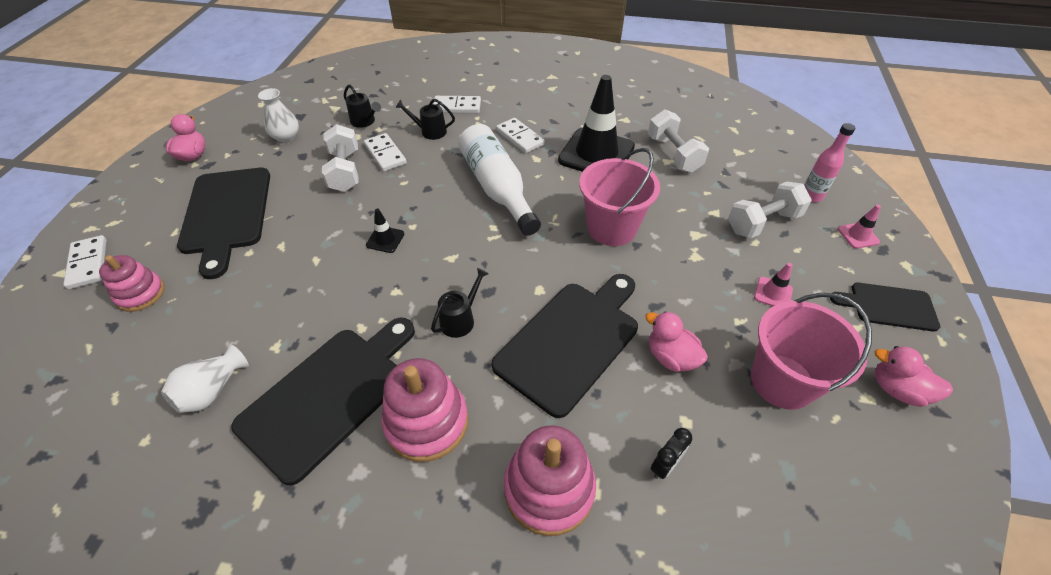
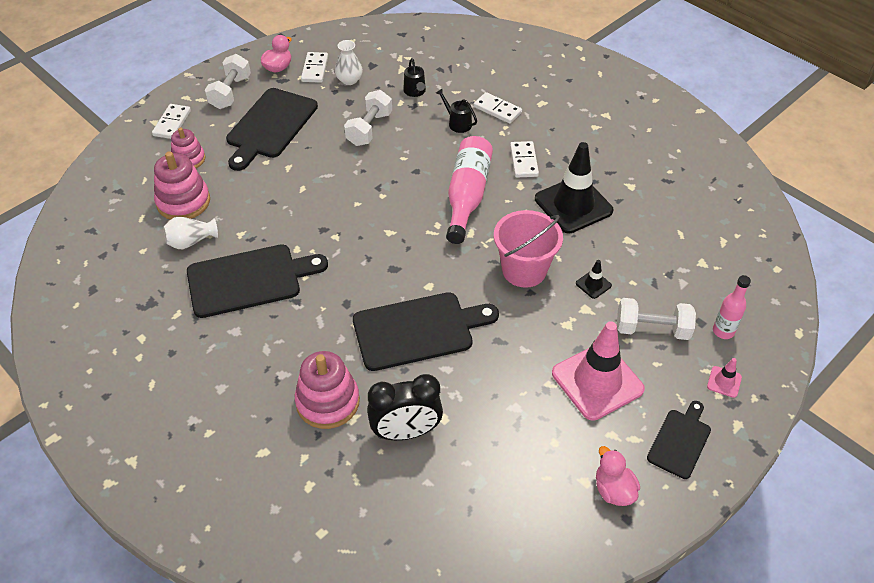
camera: 35 degrees right, 0 degrees up
white domino [364,133,407,171] -> white domino moved to [301,52,328,83]
black traffic cone [366,209,404,253] -> black traffic cone moved to [576,260,612,299]
pink stacking toy [381,358,468,462] -> pink stacking toy moved to [154,151,210,220]
black watering can [431,268,489,338] -> none
white bottle [458,124,541,236] -> pink bottle [446,136,493,244]
pink duck [645,311,708,372] -> none
white dumbbell [648,109,709,173] -> white dumbbell moved to [205,54,251,109]
black clock [651,428,692,479] -> black clock [367,374,443,440], size x2.13
pink bucket [751,293,872,410] -> none
pink traffic cone [754,263,793,306] -> pink traffic cone [552,321,645,421], size x2.38
black cutting board [830,282,940,332] -> black cutting board turned 75 degrees clockwise [647,401,711,479]

